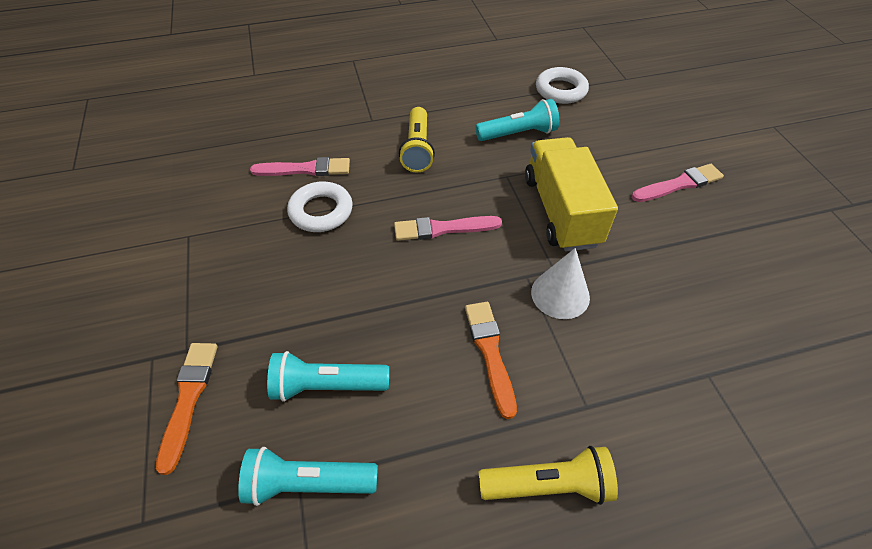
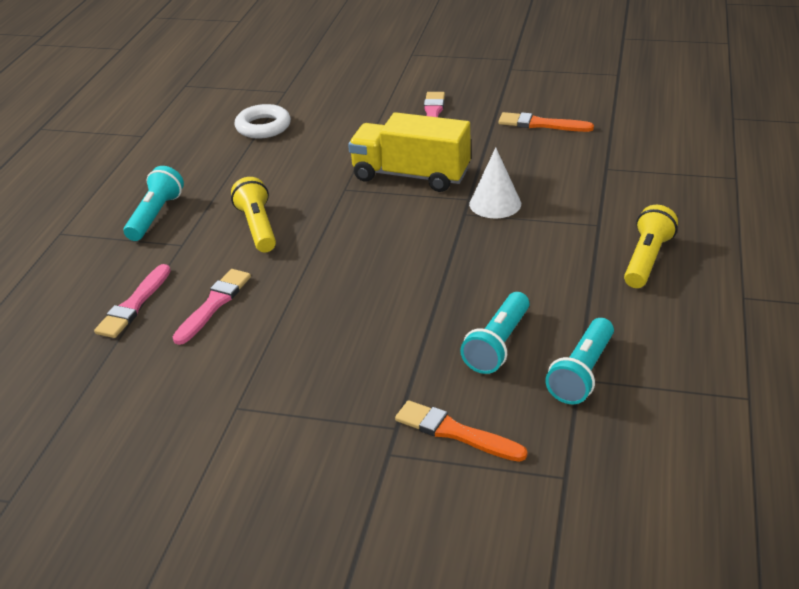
camera: 60 degrees left, 15 degrees down
white ring [287,182,353,232] -> none
pink brush [394,216,502,241] -> pink brush moved to [94,264,171,338]
yellow flashlight [399,107,435,172] -> yellow flashlight turned 135 degrees counterclockwise [231,177,276,252]
orange brush [465,302,517,419] -> orange brush moved to [499,112,594,132]
turquoise flashlight [475,99,559,141] -> turquoise flashlight moved to [124,166,184,241]

